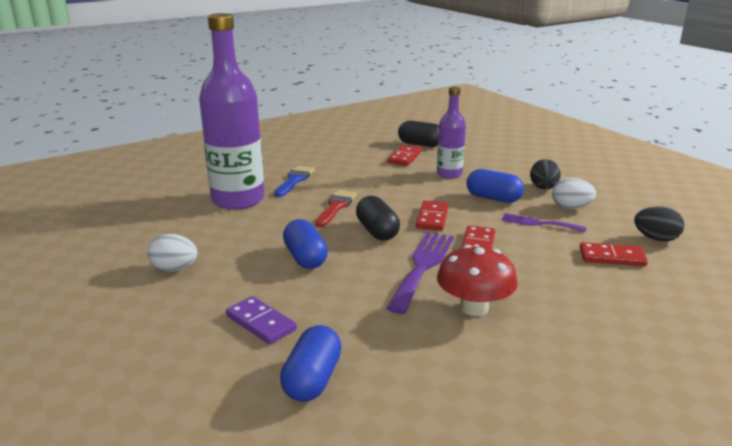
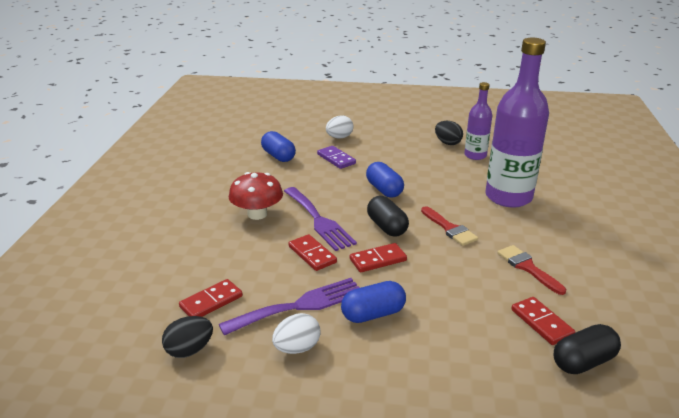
camera: 130 degrees right, 5 degrees up
white egg [147,234,198,272] -> white egg moved to [326,115,354,138]
purple domino [226,296,297,344] -> purple domino turned 60 degrees clockwise [317,146,356,169]
blue brush [274,166,315,197] -> none
blue capsule [283,219,328,269] -> blue capsule turned 45 degrees clockwise [366,162,404,197]
black capsule [356,196,400,240] -> black capsule turned 45 degrees clockwise [367,196,409,237]
red domino [416,201,449,231] -> red domino turned 75 degrees counterclockwise [350,243,407,273]
purple bottle [437,87,466,179] -> purple bottle moved to [464,82,492,160]
purple fork [501,213,587,232] -> purple fork [219,278,360,336], size x1.71
black egg [530,159,561,190] -> black egg moved to [435,121,463,145]
none -> red brush [497,245,566,295]

